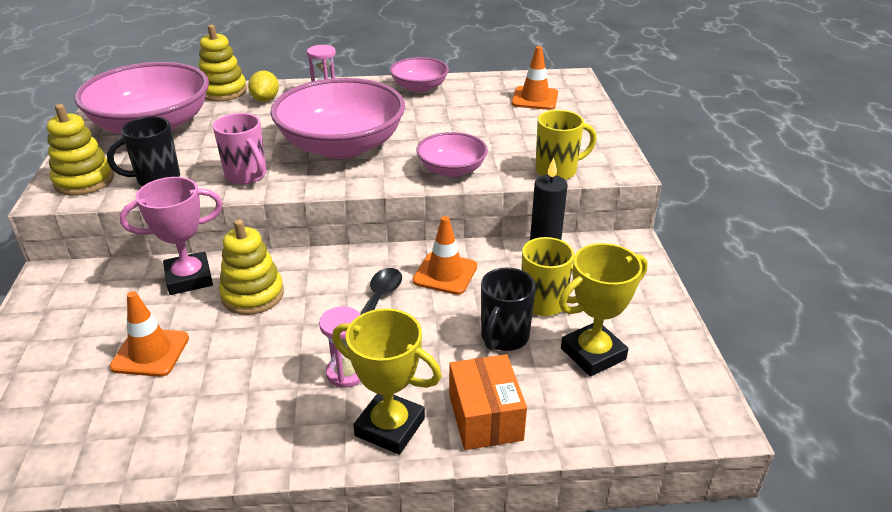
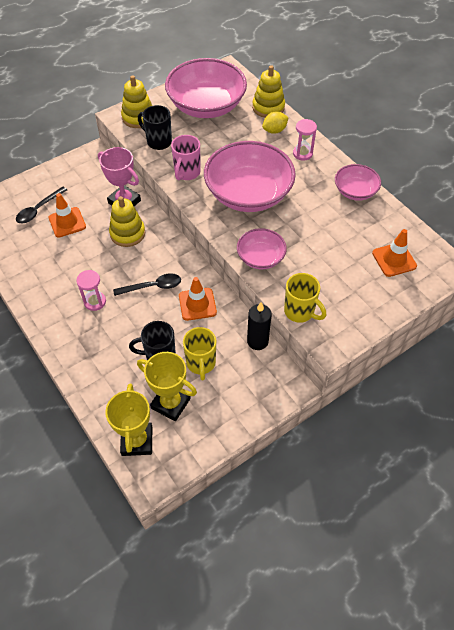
camera: 60 degrees right, 20 degrees up
yellow trophy [332,308,442,455] -> yellow trophy moved to [105,383,152,456]
orange box [449,354,527,450] -> none
none -> black spoon [16,187,67,223]

